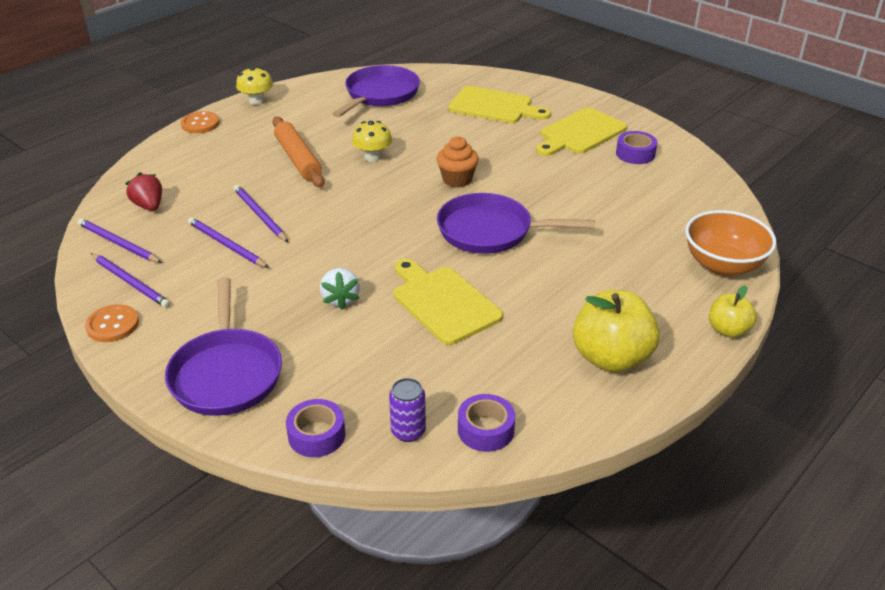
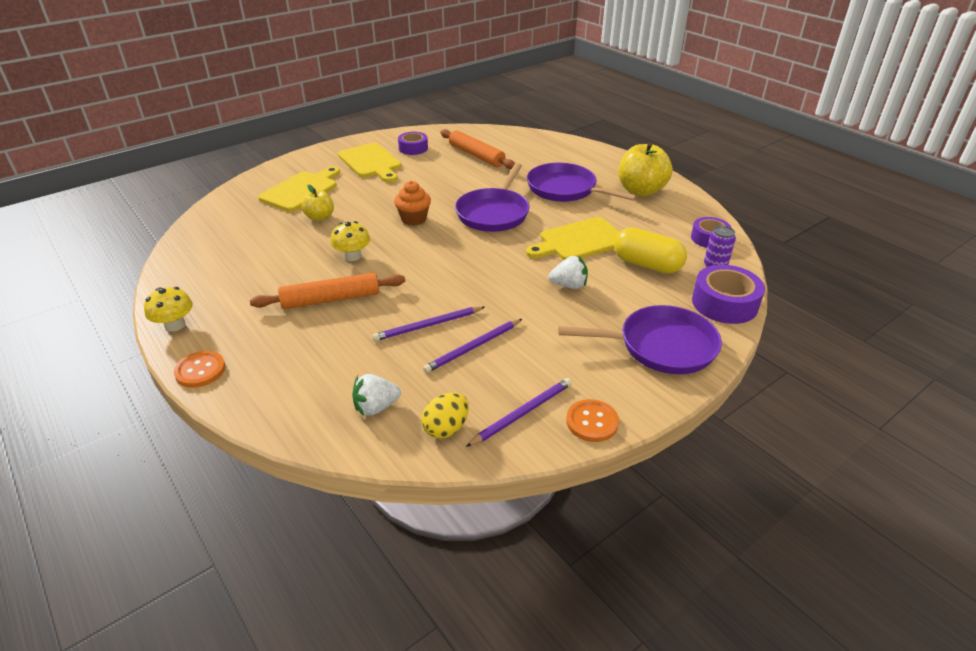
camera: 80 degrees left, 0 degrees up
purple pencil [78,218,162,263] -> yellow egg [422,392,469,439]
red strawberry [125,172,162,211] -> white strawberry [352,374,401,416]
purple tape [286,399,345,457] -> purple tape [692,265,765,324], size x1.54
purple pan [332,65,420,117] -> purple pan moved to [527,163,637,202]
orange bowl [685,210,776,276] -> none
yellow apple [709,286,757,338] -> yellow apple moved to [302,185,334,221]
none -> orange rolling pin [440,129,515,169]
none -> yellow capsule [614,228,687,274]

